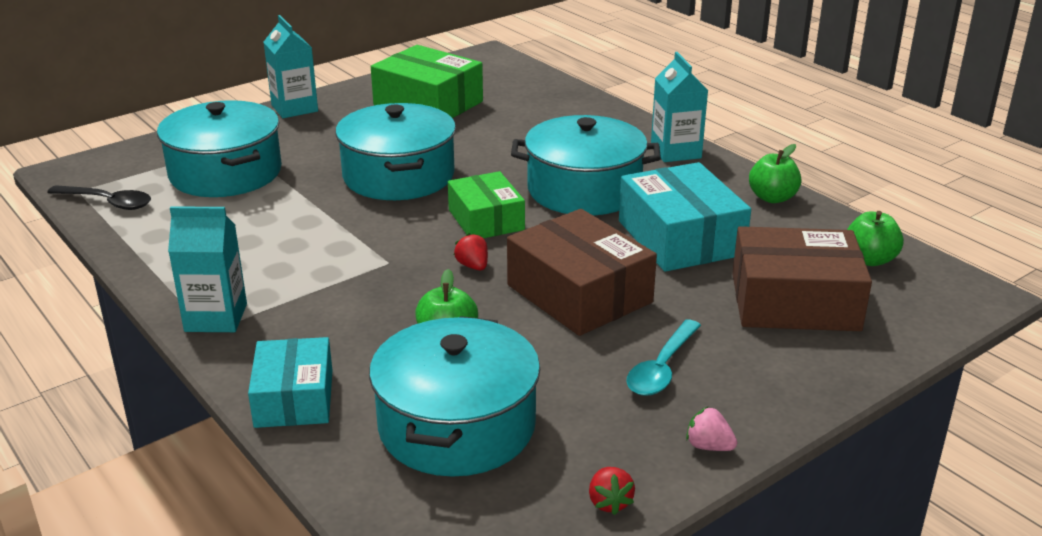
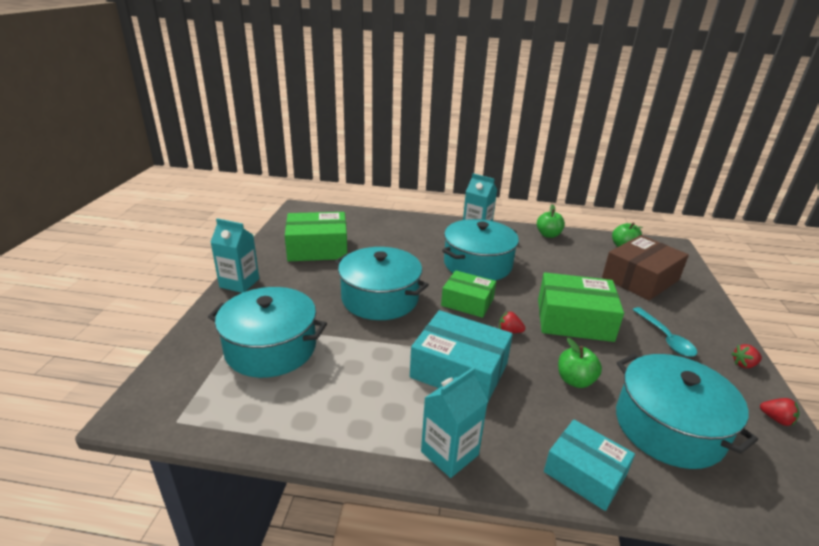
camera: 45 degrees left, 0 degrees up
black spoon [47,185,151,210] -> none
brown box [507,209,657,336] -> green box [538,272,624,342]
turquoise box [619,162,751,272] -> turquoise box moved to [410,310,513,404]
pink strawberry [686,407,737,451] -> red strawberry [732,344,762,368]

